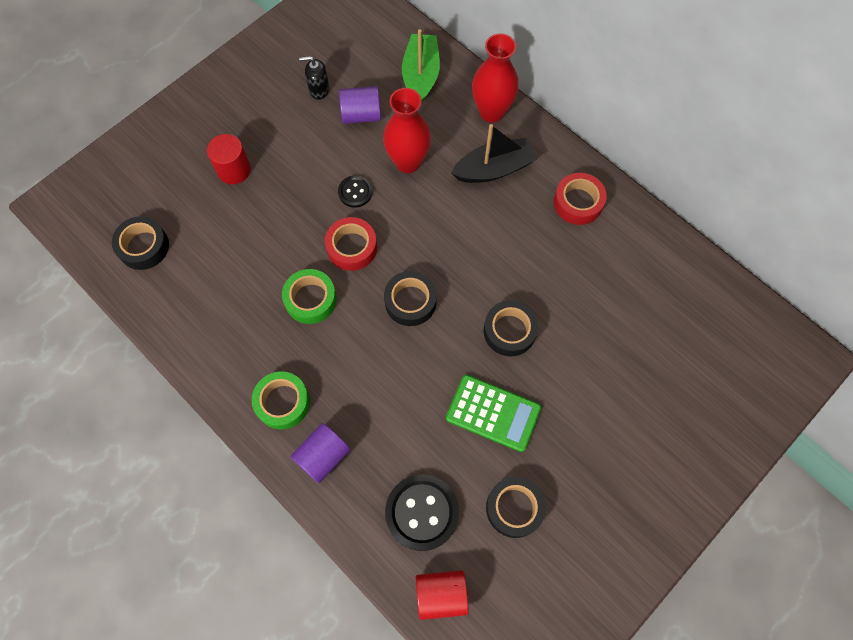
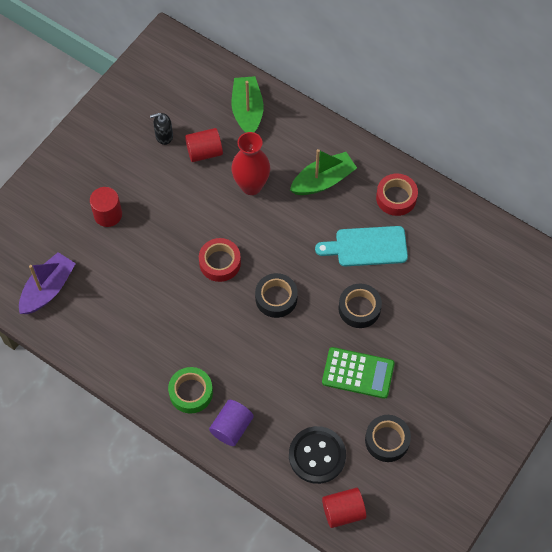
camera: 10 degrees left, 5 degrees down
black tape [112,216,169,270] -> purple boat [19,252,76,314]
green tape [282,269,337,324] -> none
black button [338,175,372,208] -> none
purple cylinder [339,86,381,124] -> red cylinder [185,128,223,162]
black boat [451,124,537,183] -> green boat [290,149,357,195]
red vase [472,34,519,123] -> none
none -> turquoise cutting board [315,226,408,266]

